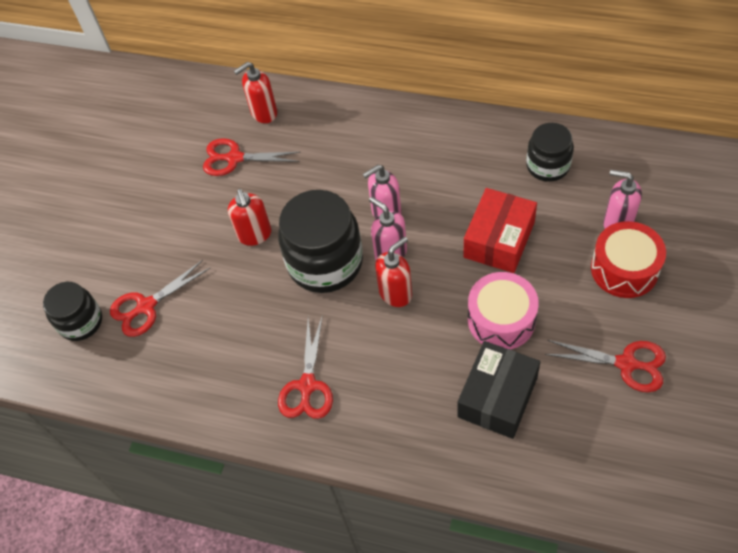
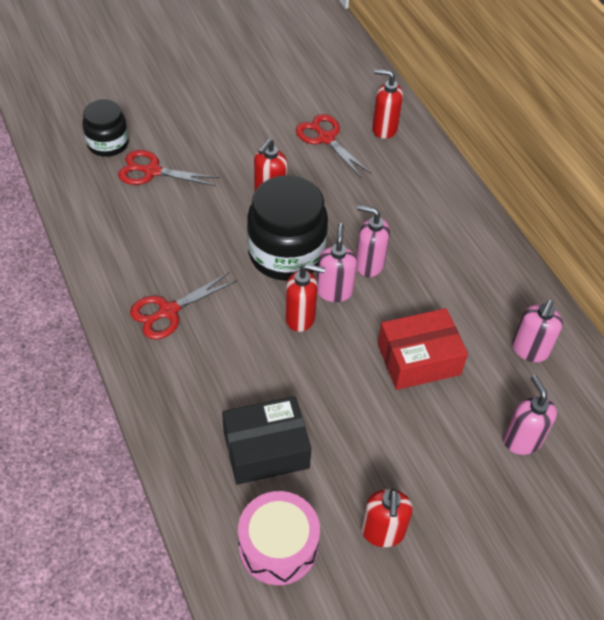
camera: 40 degrees right, 5 degrees down
pink drum [468,272,539,349] -> pink drum moved to [238,491,320,585]
black jar [526,123,574,182] -> pink soap dispenser [512,299,563,362]
red scissors [545,340,666,392] -> red soap dispenser [361,489,413,547]
red drum [591,221,666,298] -> none

